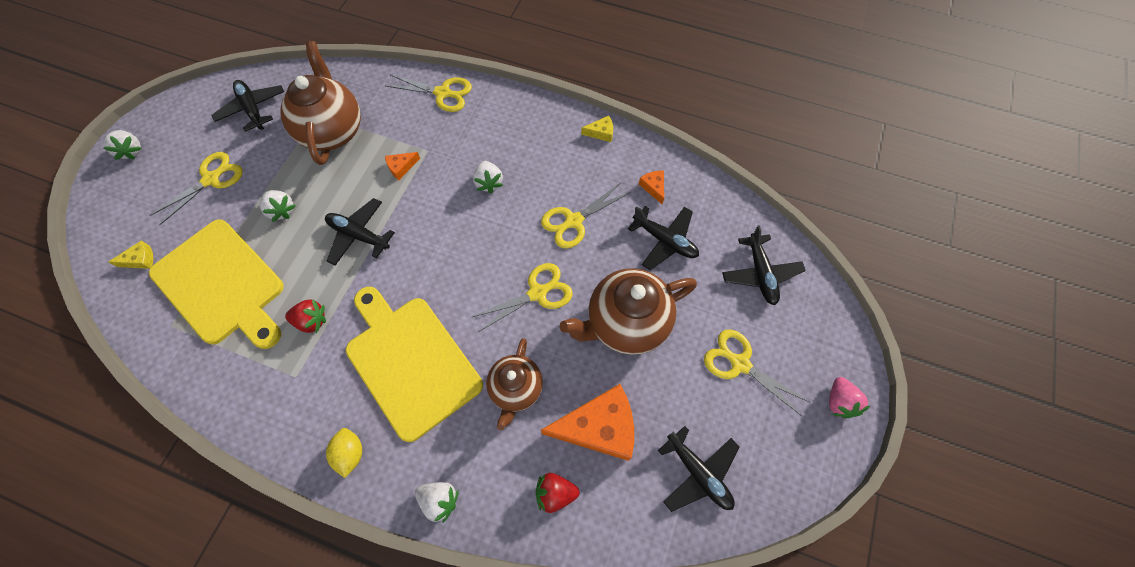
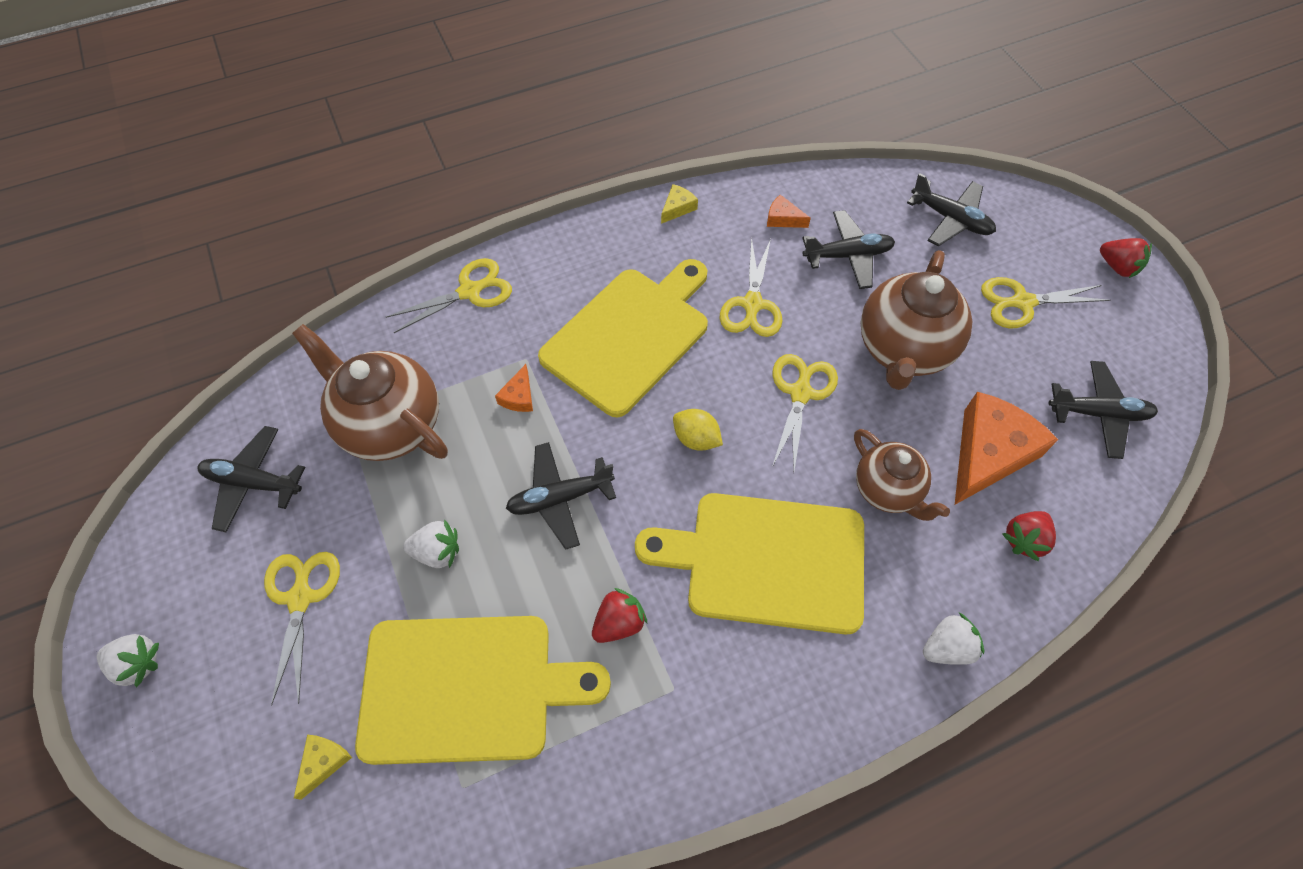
camera: 45 degrees left, 5 degrees down
yellow lemon [326,428,362,478] -> yellow lemon moved to [673,409,723,451]
white strawberry [473,161,503,194] -> yellow cutting board [538,259,708,417]
pink strawberry [829,377,871,418] -> red strawberry [1100,238,1152,278]

